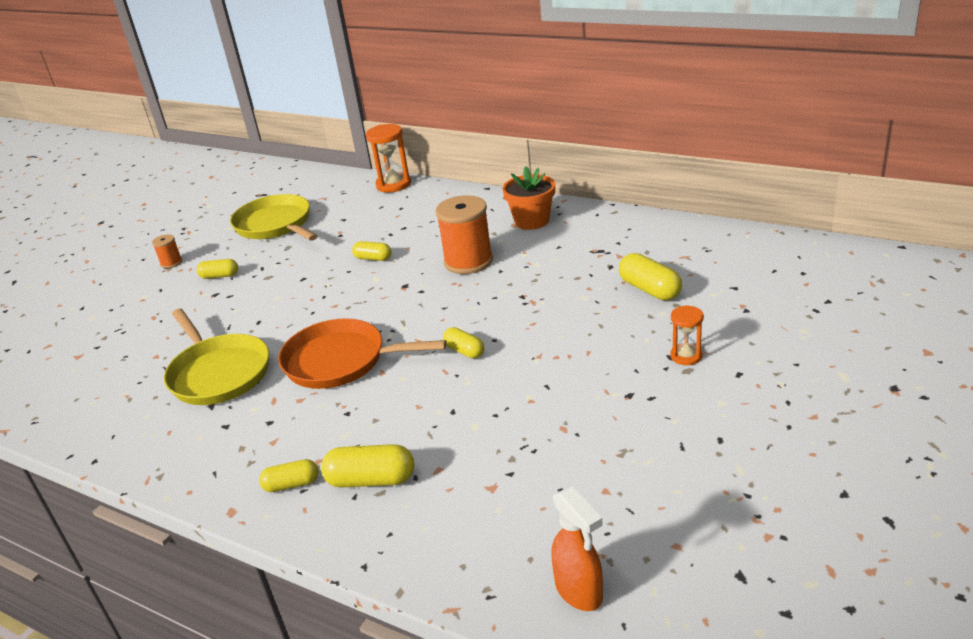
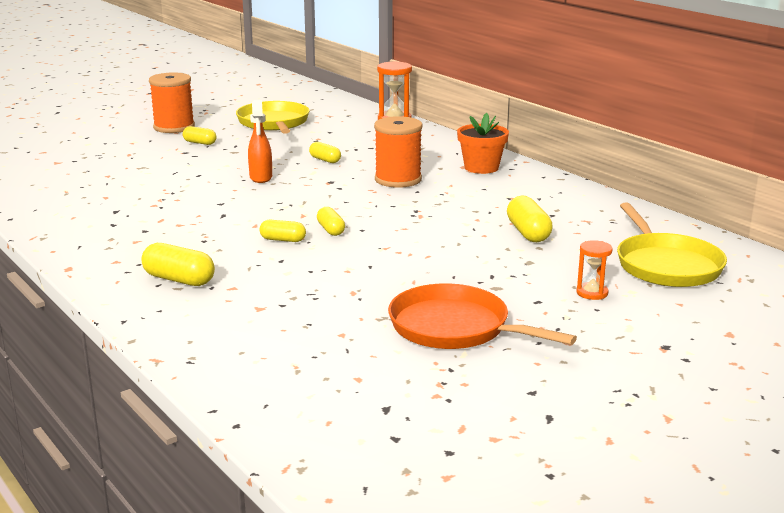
camera: 20 degrees right, 10 degrees down
orange spool [152,234,182,268] -> orange spool [149,72,195,133], size x2.12
yellow pan [164,309,269,405] -> yellow pan moved to [617,202,727,287]
yellow capsule [259,459,319,492] -> yellow capsule moved to [260,220,306,242]
orange pan [278,318,447,389] -> orange pan moved to [388,283,577,349]
orange spray bottle [551,486,603,611] -> orange spray bottle moved to [248,100,272,183]
orange hourglass [670,305,704,365] -> orange hourglass moved to [576,240,612,300]

